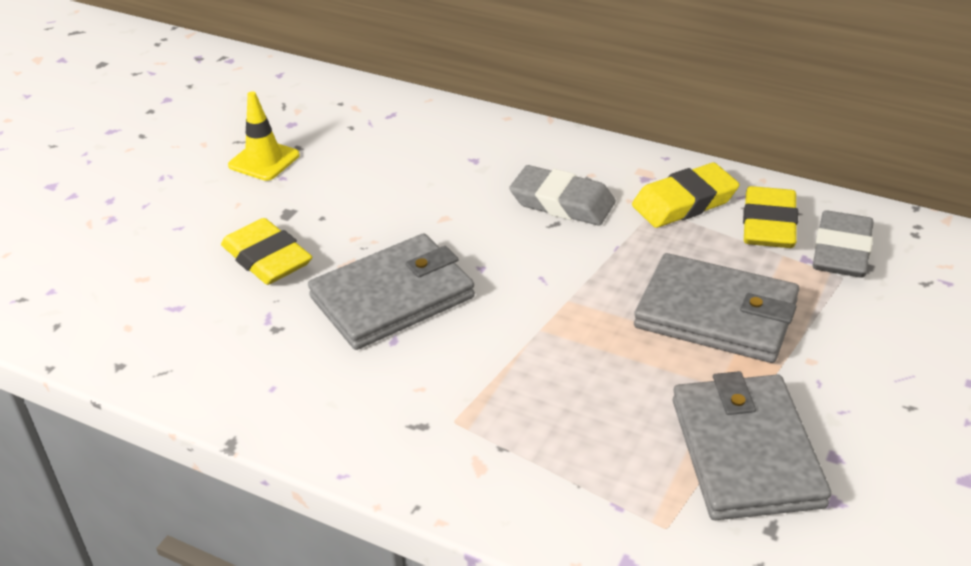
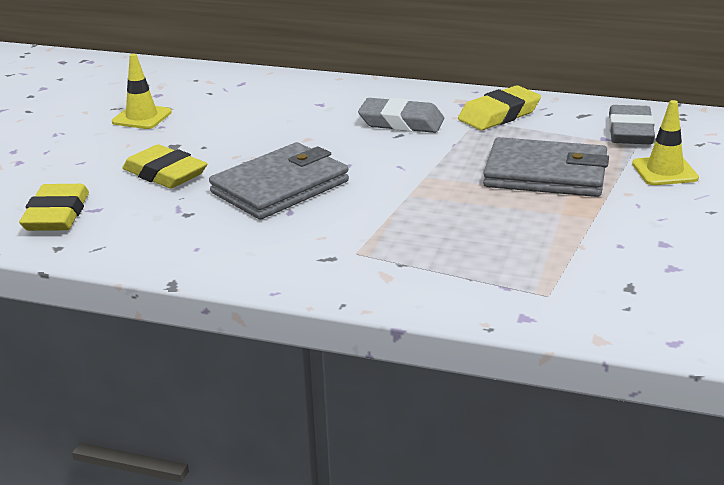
camera: 10 degrees left, 10 degrees down
grey wallet [673,371,831,520] -> none
yellow eraser [743,186,798,248] -> yellow eraser moved to [19,184,89,231]
none -> yellow traffic cone [632,100,699,185]

